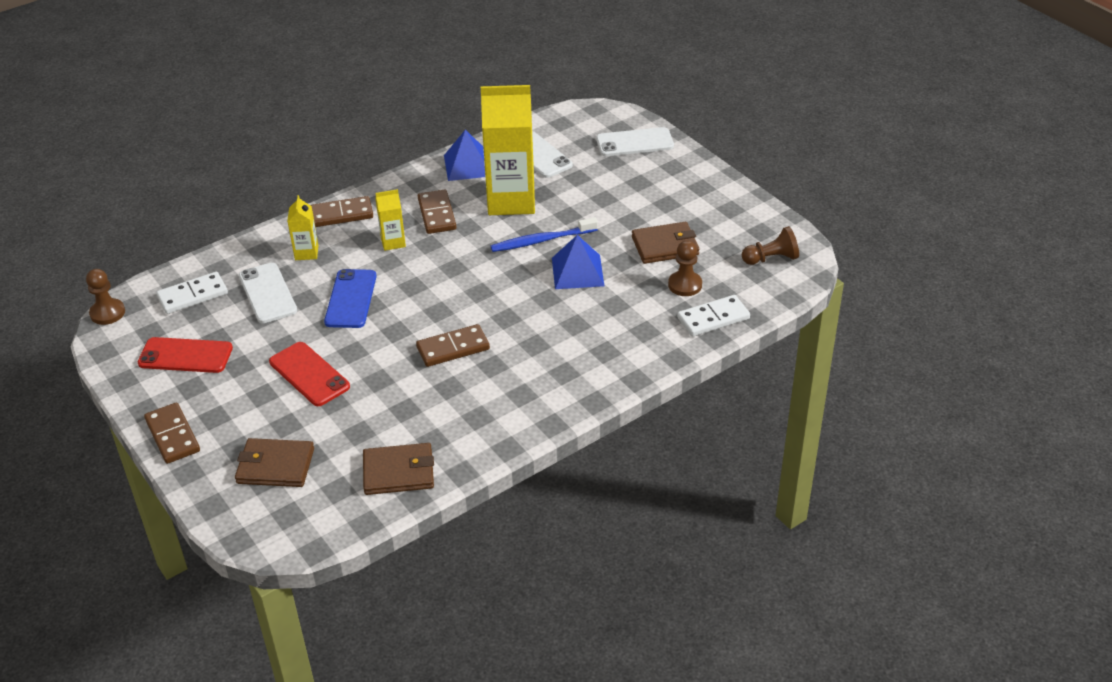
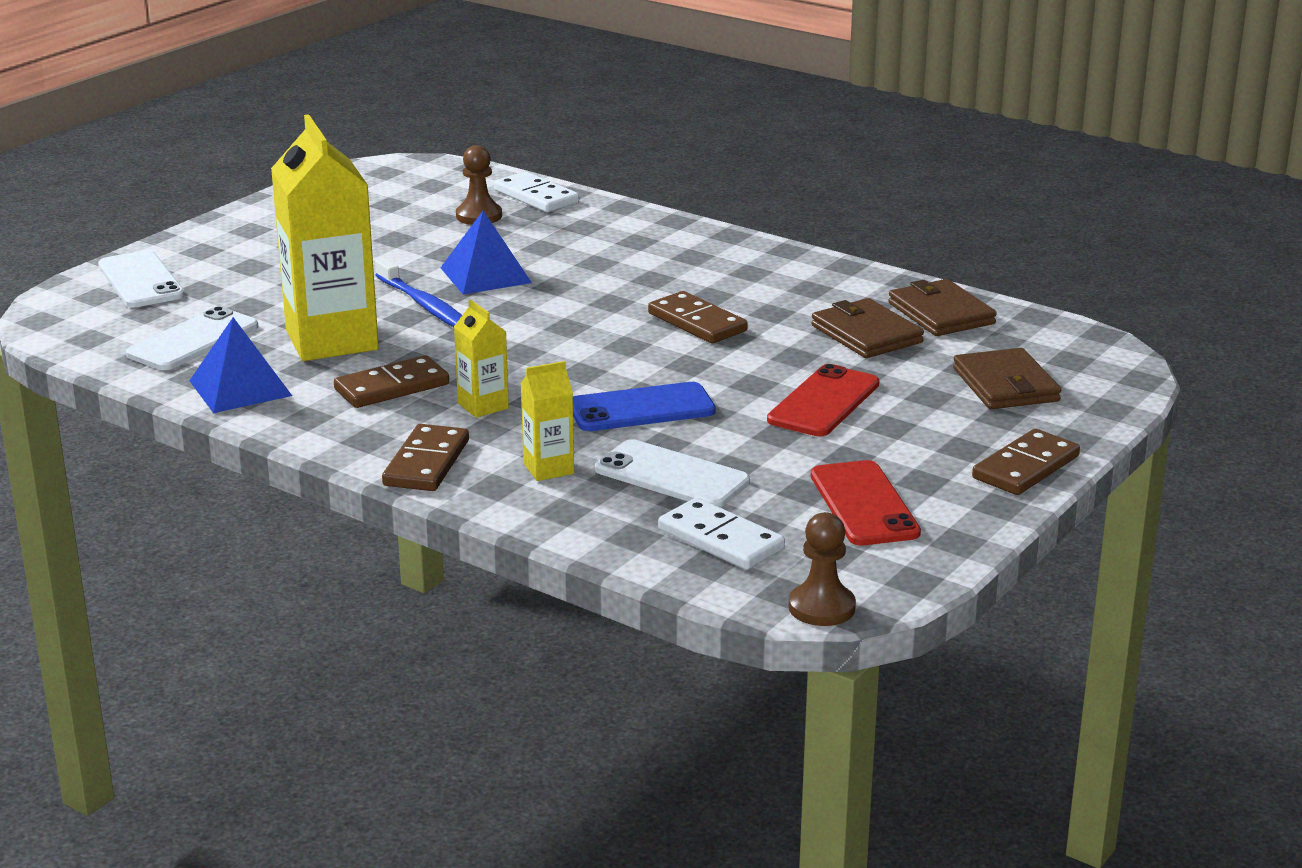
camera: 110 degrees left, 15 degrees down
white phone [239,263,297,323] -> white phone turned 75 degrees clockwise [595,439,750,508]
brown domino [311,196,373,227] -> brown domino turned 45 degrees clockwise [382,424,469,491]
brown wallet [632,222,699,264] -> brown wallet moved to [811,298,924,358]
brown pawn [742,226,799,265] -> none

